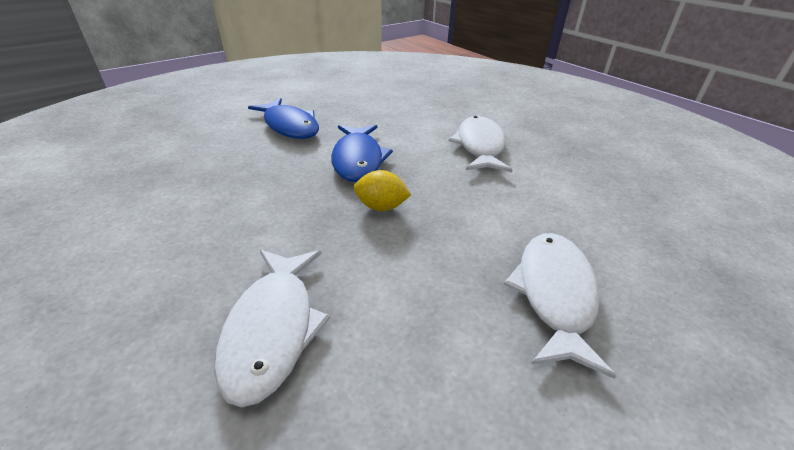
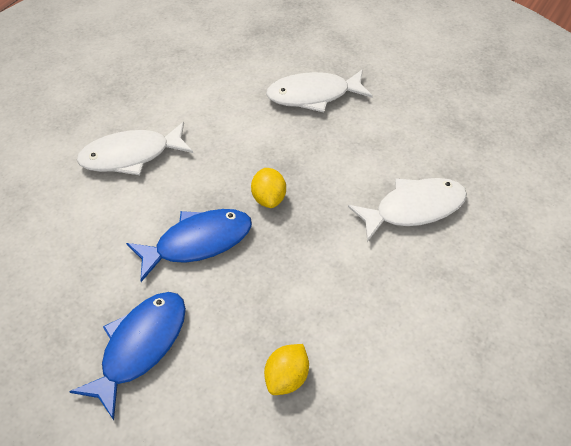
camera: 110 degrees left, 15 degrees up
none -> yellow lemon [264,344,309,395]

